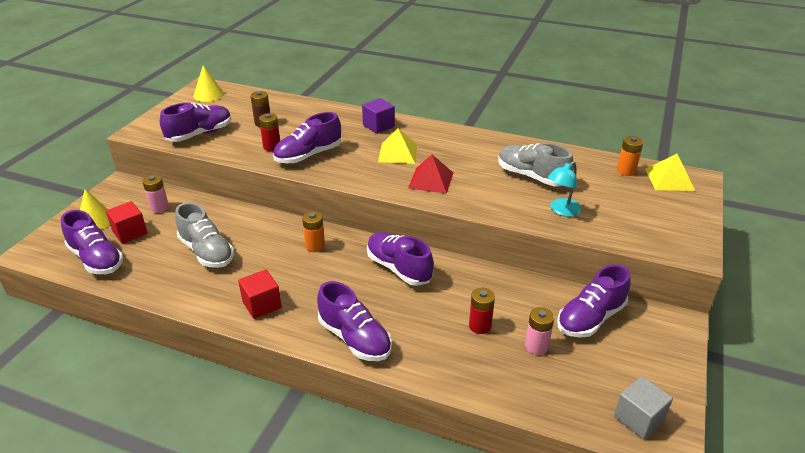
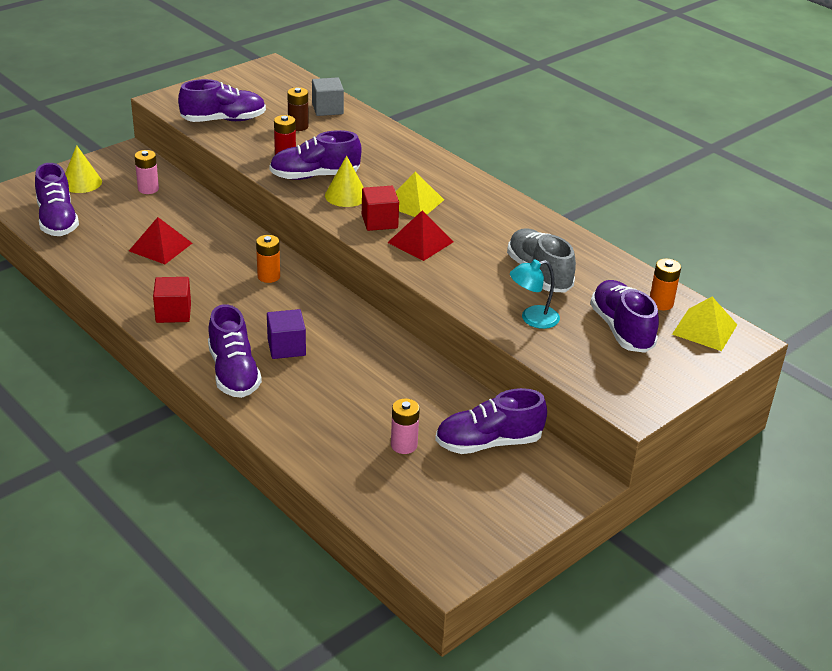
camera: 25 degrees right, 0 degrees up
red cube [106,201,148,244] -> red cube moved to [362,186,399,231]
grey shoe [175,202,234,268] -> red pyramid [129,217,192,264]
yellow cone [194,65,224,102] -> yellow cone moved to [325,155,364,207]
purple cube [362,98,395,134] -> purple cube moved to [267,309,306,359]
purple shoe [367,232,434,286] -> purple shoe moved to [590,280,659,353]
red battery [469,288,495,334] -> none
grey cube [614,376,673,439] -> grey cube moved to [312,77,344,116]

